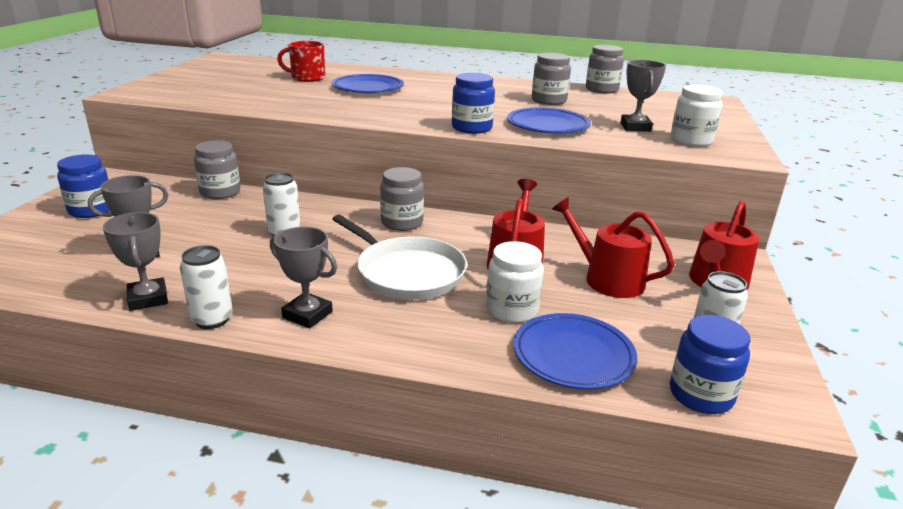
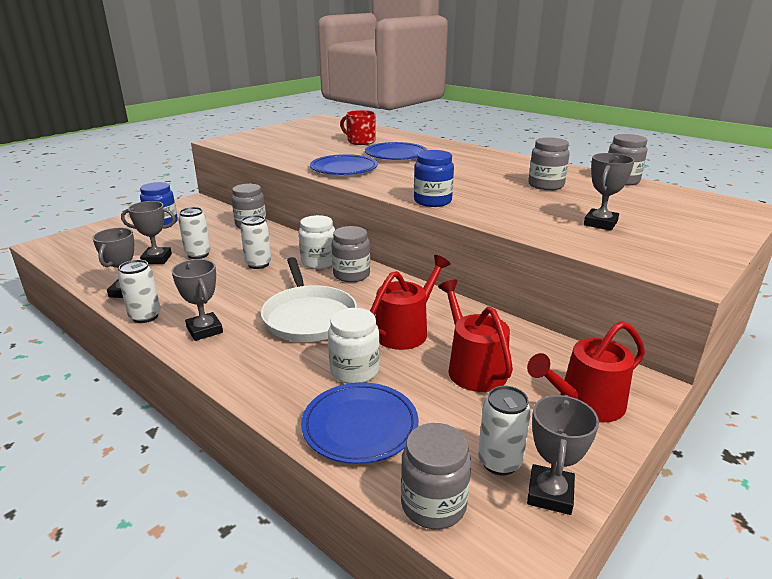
camera: 30 degrees right, 0 degrees up
blue plate [507,107,591,134] -> blue plate moved to [310,154,378,175]
blue jar [670,315,751,414] -> grey jar [401,423,471,529]
white jar [671,85,723,147] -> white jar moved to [299,215,335,269]
none -> white can [178,207,211,259]
none -> grey trophy [527,395,599,515]

